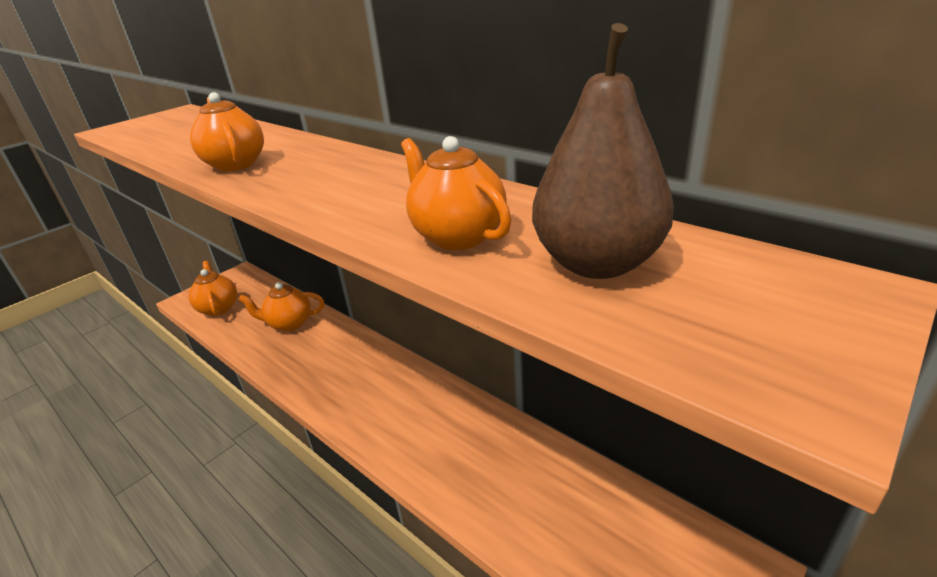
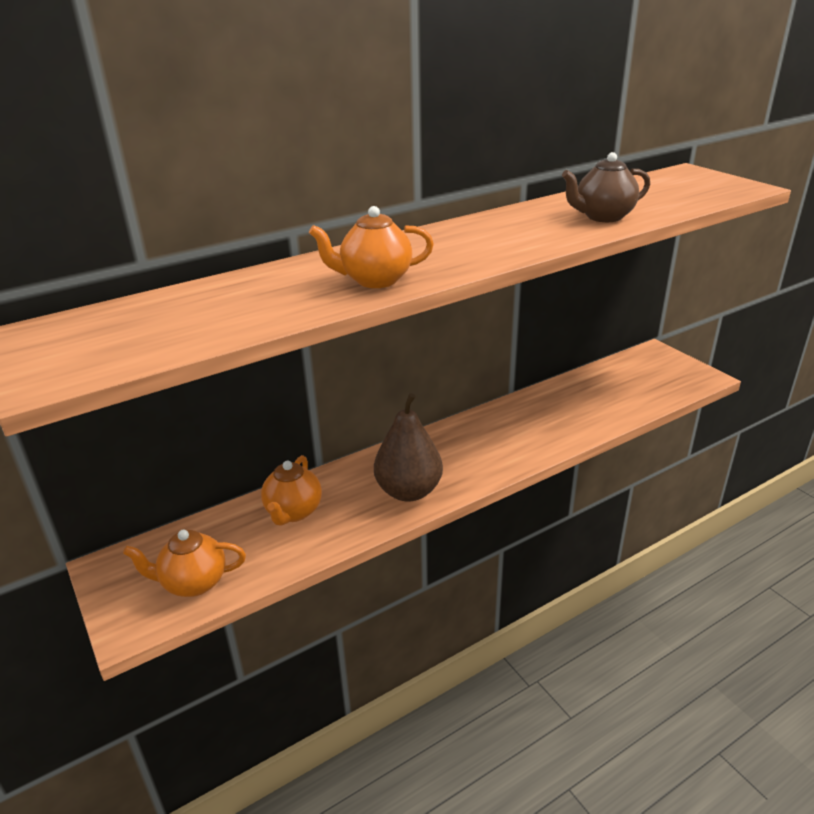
camera: 75 degrees left, 0 degrees up
orange teapot [401,136,511,250] -> brown teapot [562,152,650,222]
brown pear [532,23,674,279] -> brown pear moved to [374,393,443,502]

